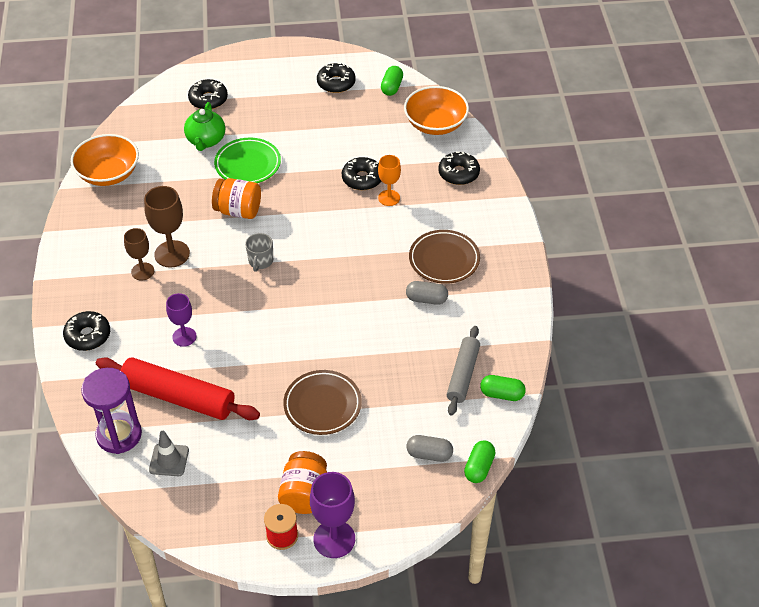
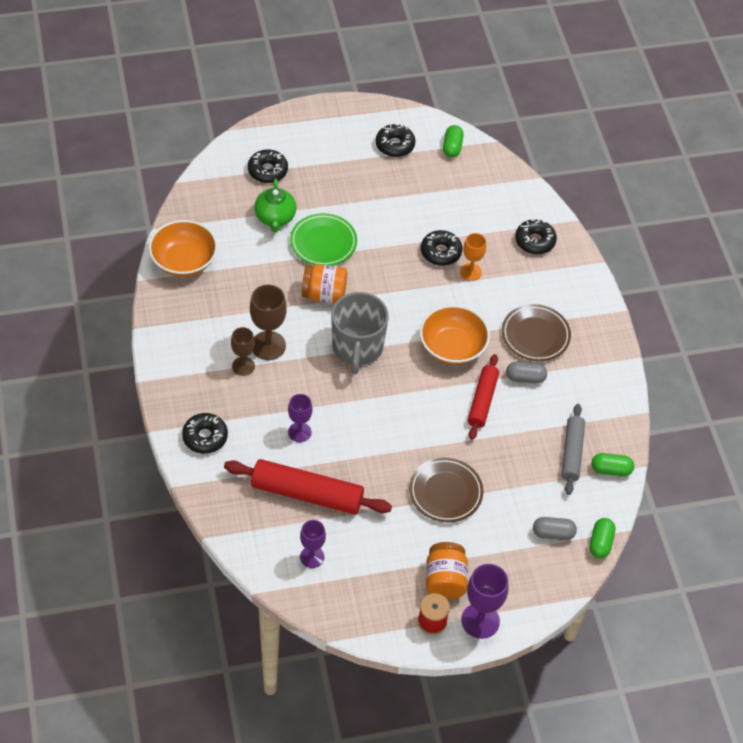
camera: 10 degrees left, 5 degrees up
purple hourglass [81,368,142,454] -> none
grey traffic cone [149,431,189,476] -> purple goblet [300,520,326,568]
grey mug [245,233,273,272] -> grey mug [331,292,389,374], size x2.09
orange bowl [404,86,469,135] -> orange bowl moved to [420,305,490,365]
none -> red rolling pin [468,354,499,440]

